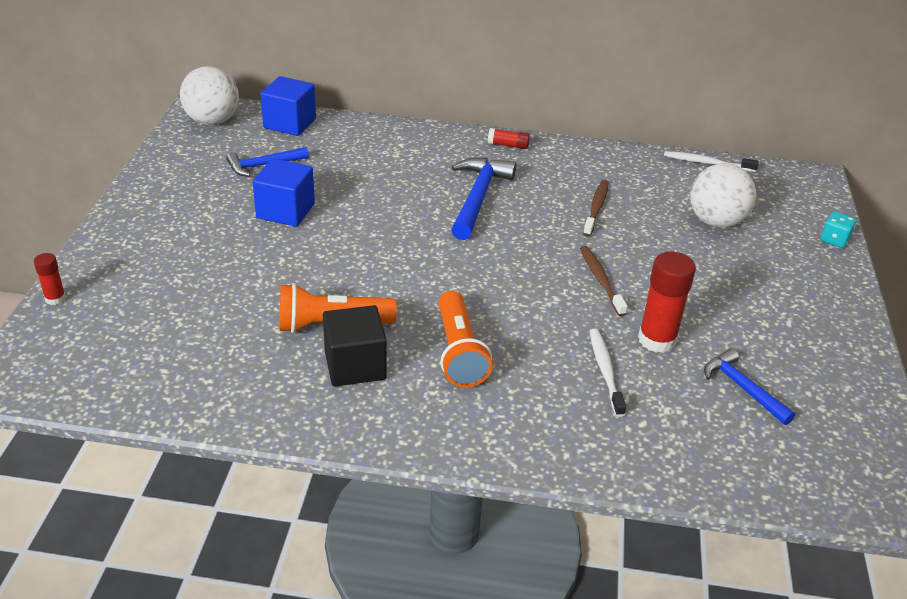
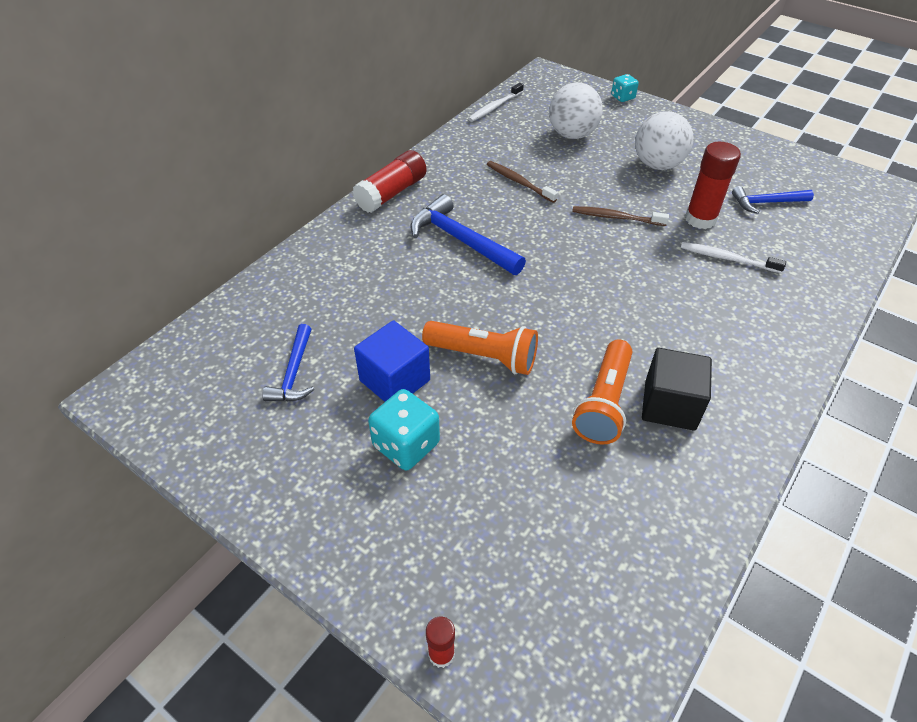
camera: 60 degrees left, 10 degrees up
white ball [180,66,239,125] -> white ball moved to [635,111,693,170]
blue cube [260,76,316,136] -> none
orange flashlight [439,291,492,387] -> orange flashlight moved to [422,321,538,375]
red glue stick [488,128,530,149] -> red glue stick [352,150,427,213], size x1.91
none -> turquoise dice [368,389,440,470]

